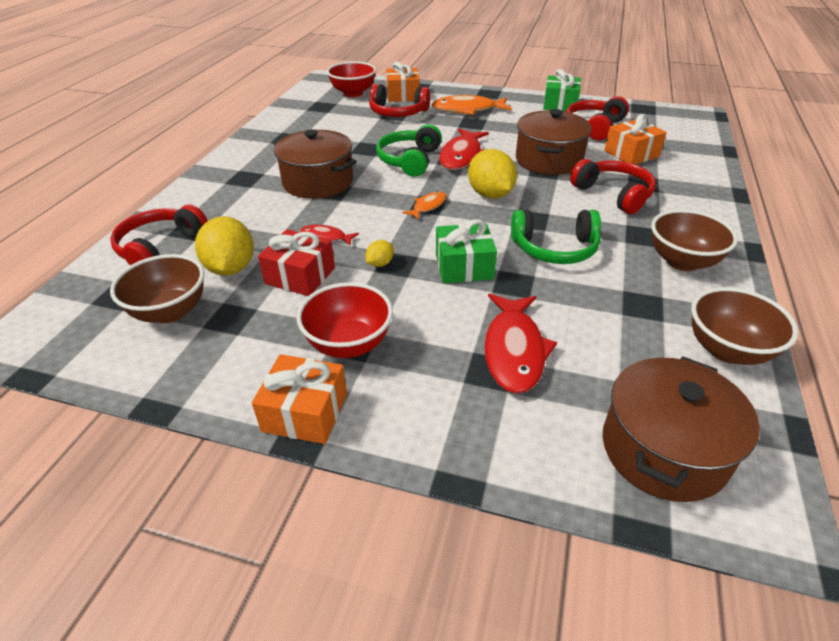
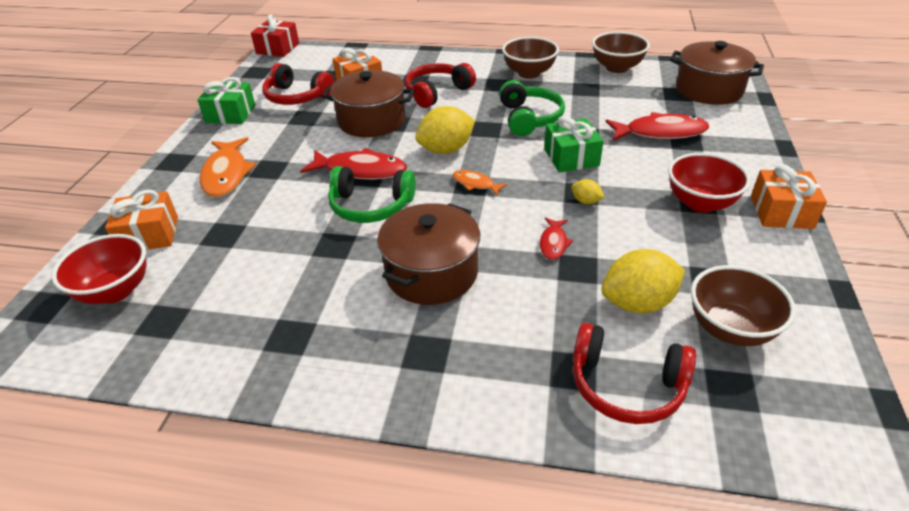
camera: 95 degrees left, 0 degrees up
red gift [258,229,335,296] -> red gift moved to [251,15,299,57]
red headphones [369,84,430,117] -> none

